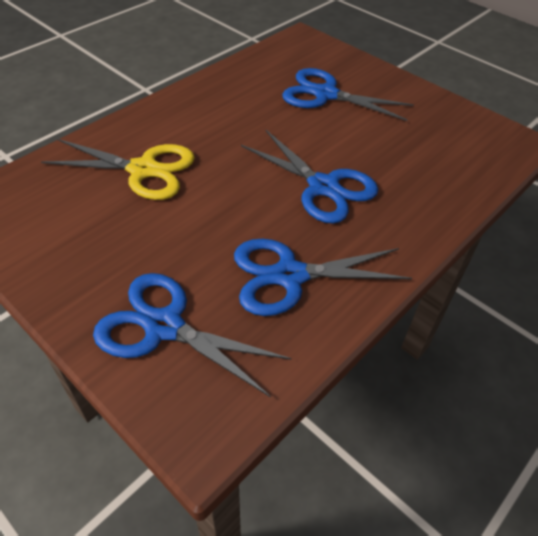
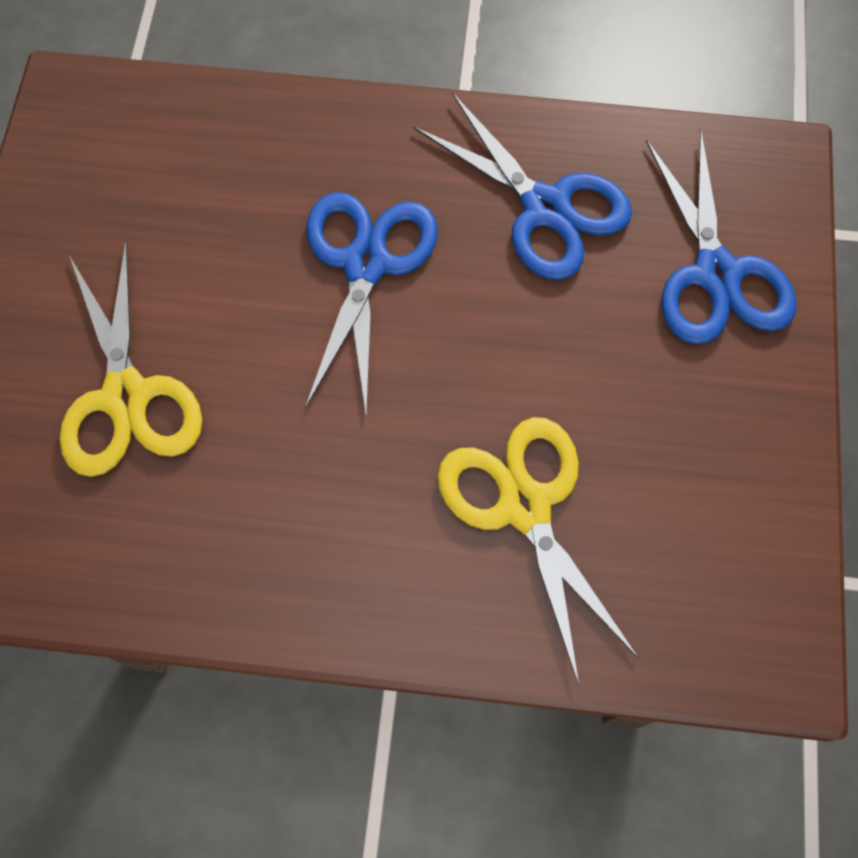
camera: 125 degrees left, 20 degrees up
blue scissors [282,68,414,121] -> yellow scissors [60,241,202,477]

